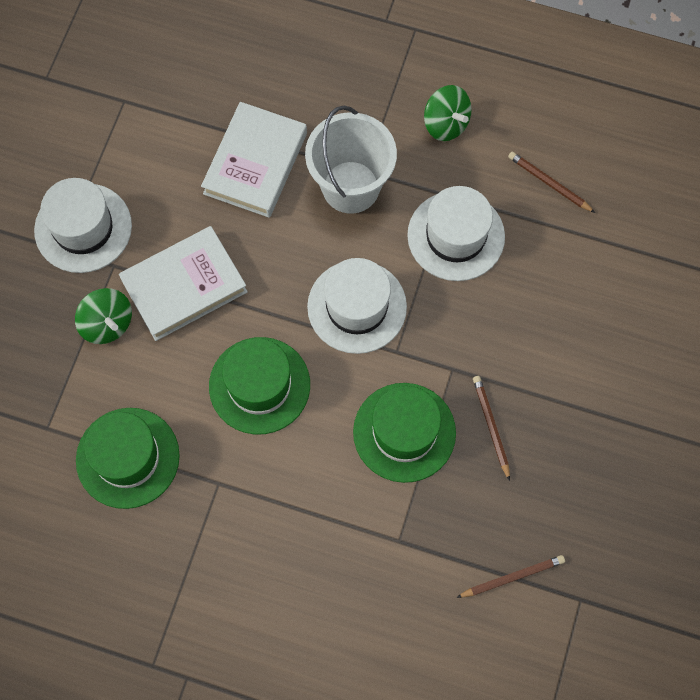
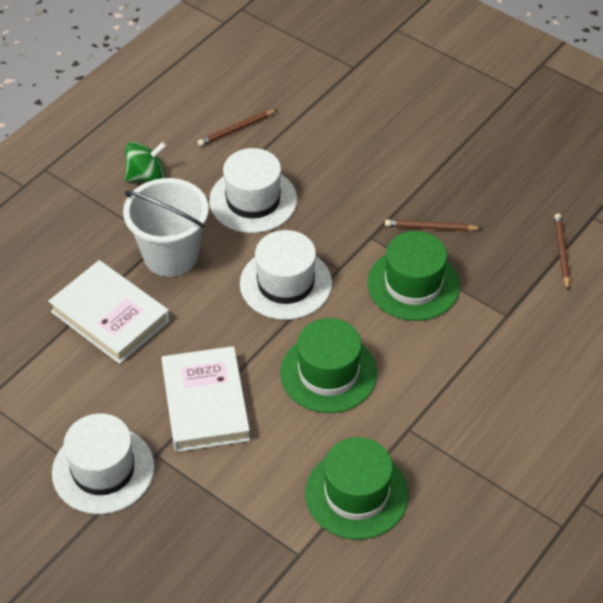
camera: 70 degrees left, 20 degrees down
green spinning top [75,288,132,344] -> none

